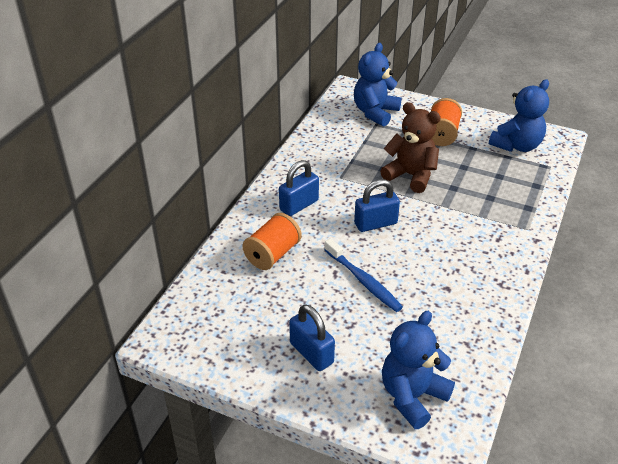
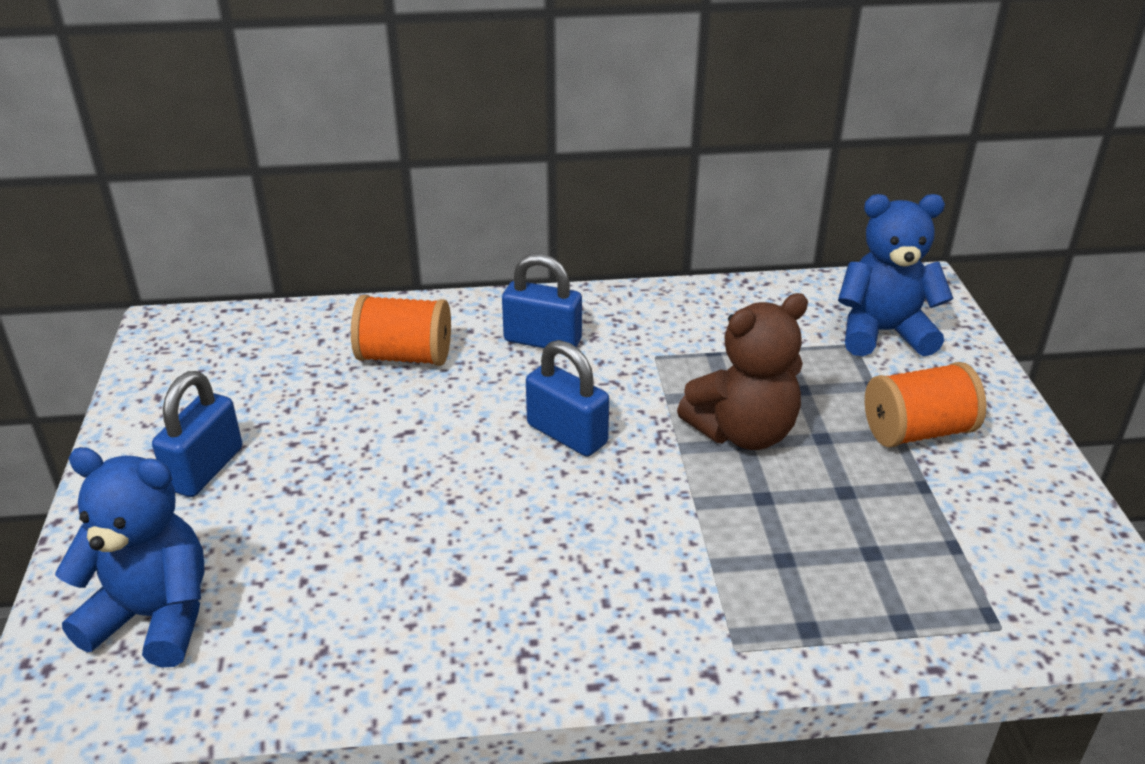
camera: 60 degrees right, 5 degrees down
blue toothbrush [324,238,403,312] -> none
brown teddy bear [380,102,441,193] -> brown teddy bear turned 60 degrees clockwise [677,293,808,450]
blue teddy bear [489,79,549,152] -> none

